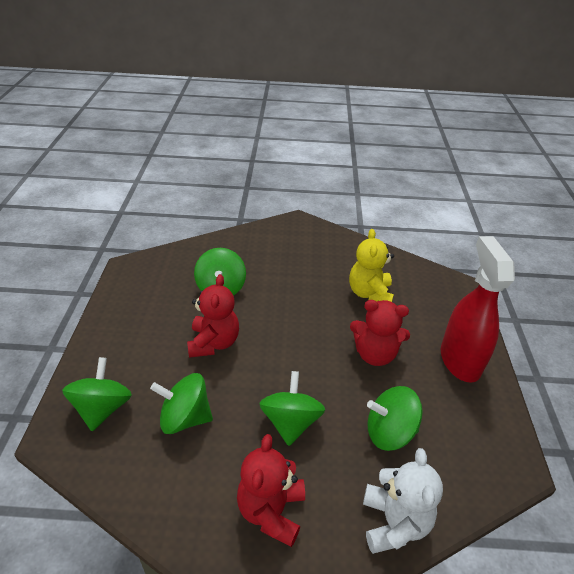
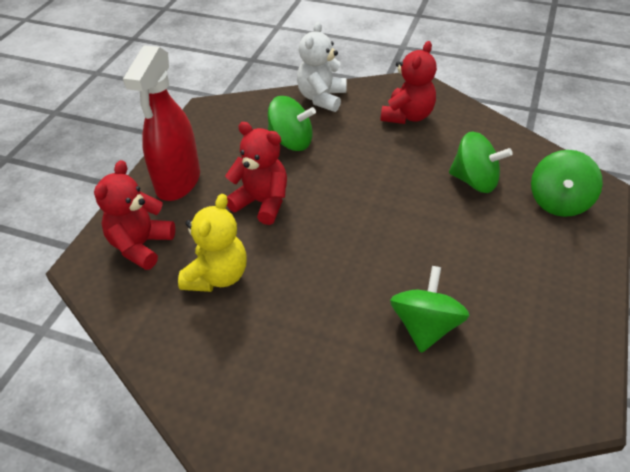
camera: 160 degrees left, 5 degrees up
red teddy bear [187,274,239,358] -> red teddy bear moved to [94,160,175,270]
green spinning top [259,371,325,446] -> none

